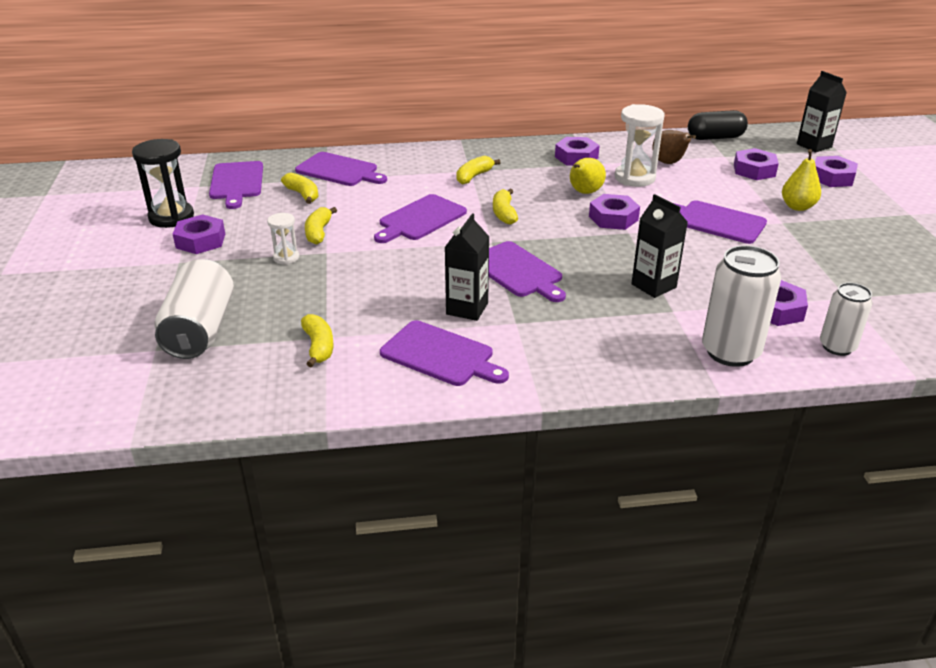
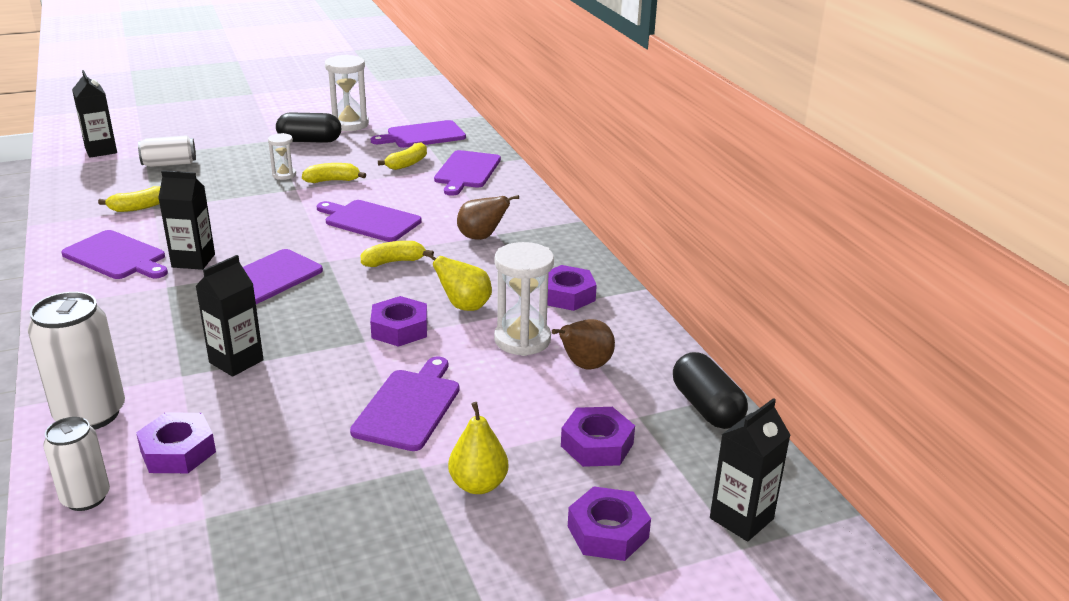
camera: 75 degrees right, 5 degrees down
black hourglass [132,139,194,228] -> white hourglass [325,55,369,131]
white can [155,259,234,359] -> white can [138,135,196,167], size x0.62
purple nut [173,214,225,254] -> black capsule [276,112,341,143]
purple cutting board [380,320,509,386] -> purple cutting board turned 75 degrees counterclockwise [61,230,168,279]
yellow banana [457,156,500,184] -> brown pear [457,195,519,240]
none -> black carton [72,70,117,158]

